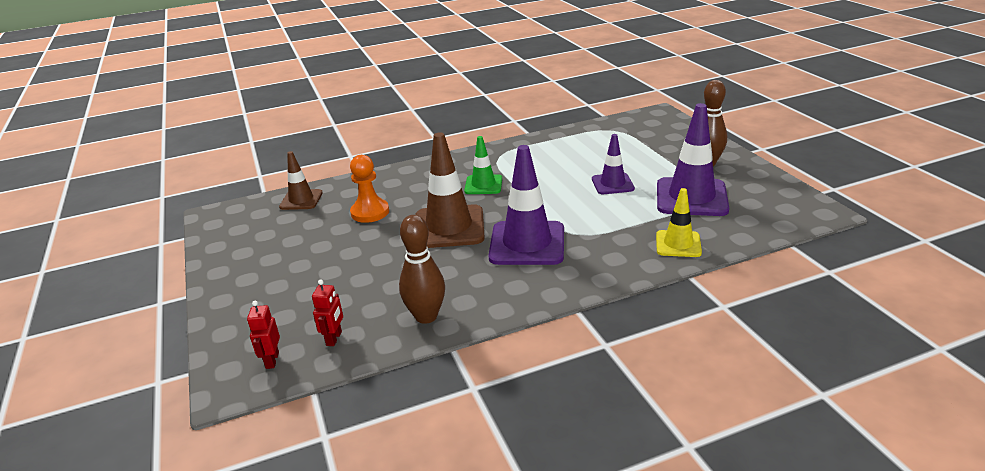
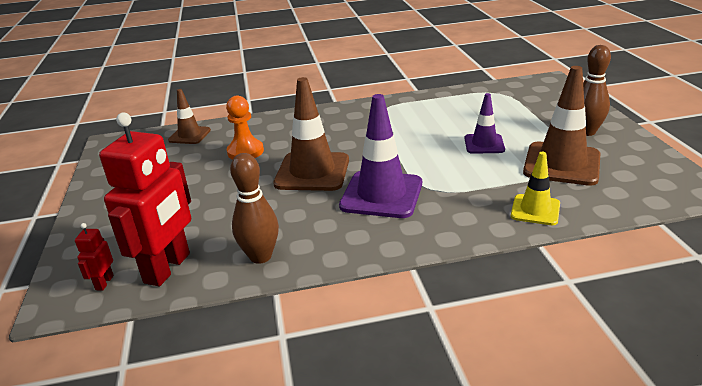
camera: 10 degrees right, 0 degrees up
red robot [312,279,343,346] -> red robot [99,113,191,286], size x2.38
green traffic cone [464,136,502,194] -> none
purple traffic cone [657,103,729,216] -> brown traffic cone [523,66,600,186]

